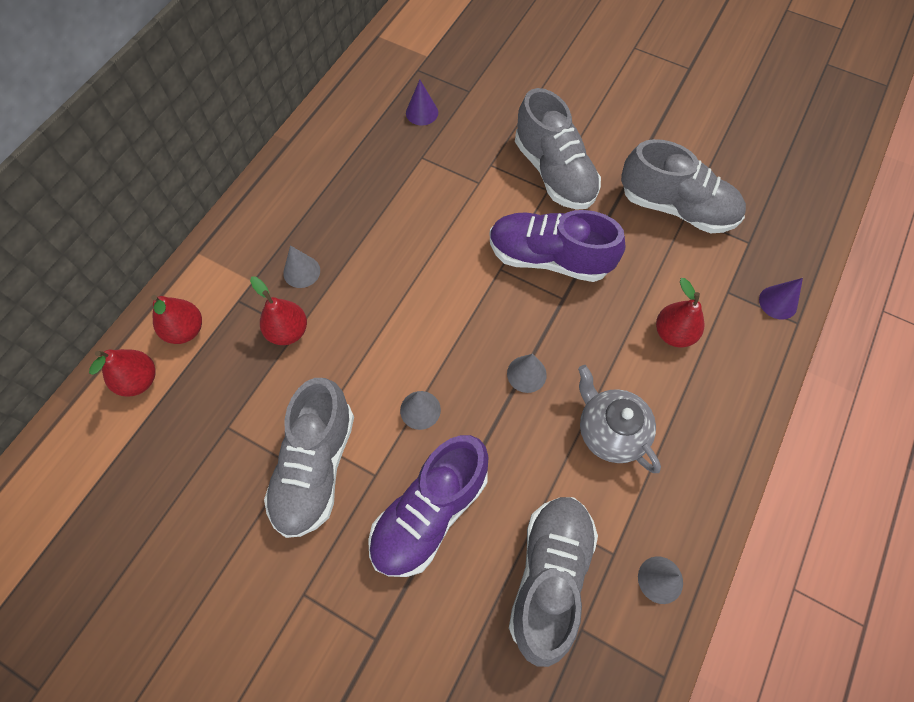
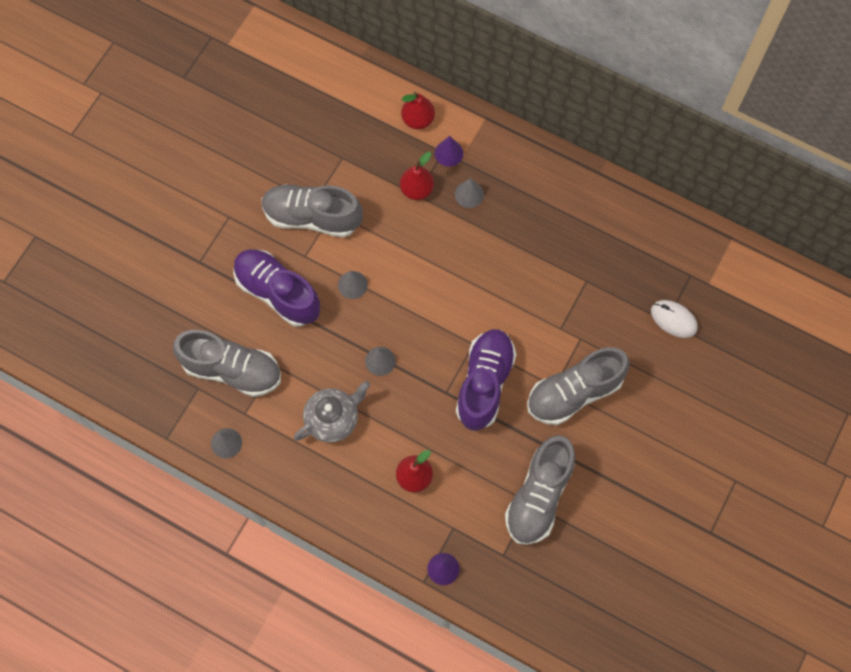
camera: 90 degrees right, 5 degrees up
red pear [89,349,156,396] -> none
purple cone [406,80,438,125] -> purple cone moved to [435,136,463,167]
none -> white mouse [651,300,698,338]

